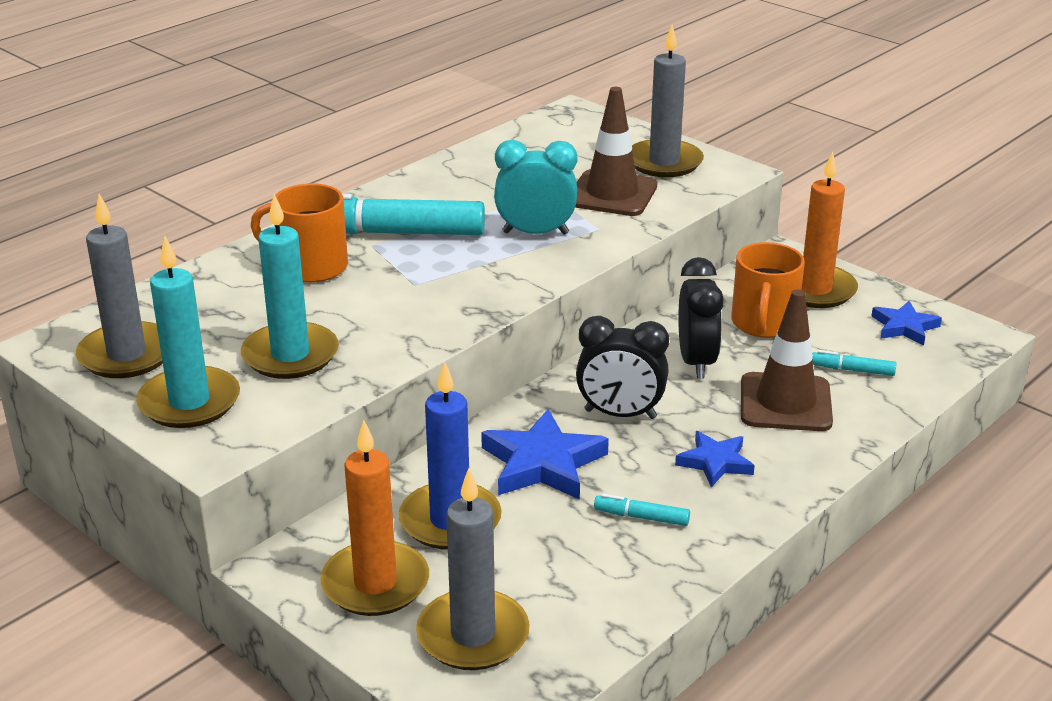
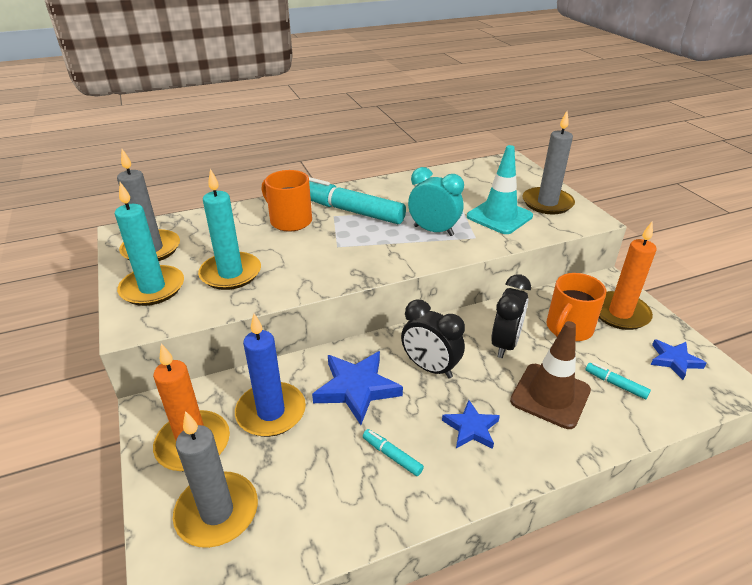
camera: 25 degrees right, 5 degrees up
brown traffic cone [575,87,657,216] -> turquoise traffic cone [467,145,533,234]

